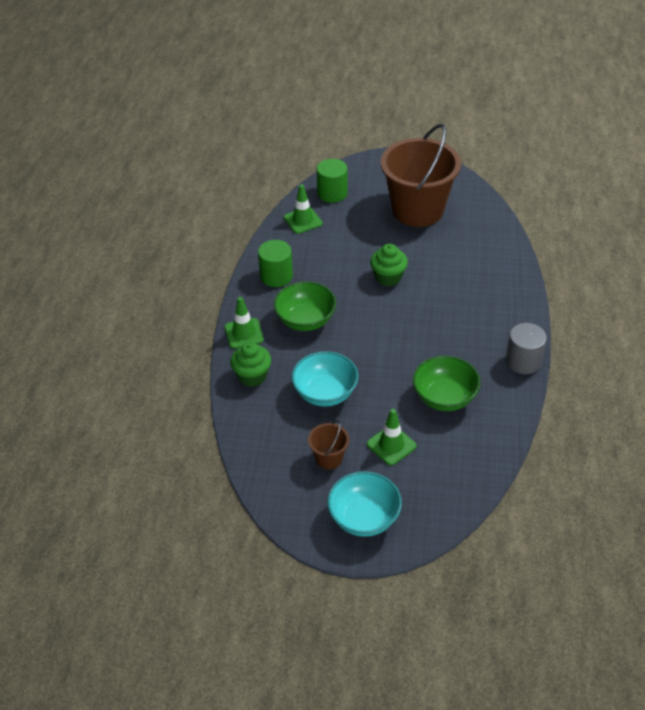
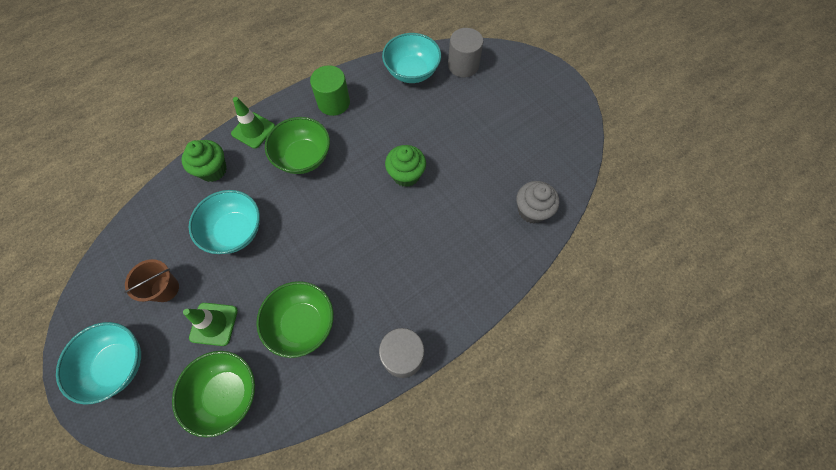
camera: 45 degrees right, 20 degrees up
green traffic cone [284,184,323,234] -> turquoise bowl [382,33,441,83]
green cylinder [317,159,348,203] -> grey cylinder [448,28,483,77]
brown bucket [381,124,461,227] -> none
none -> green bowl [172,351,255,438]
none -> grey cupcake [516,181,560,223]

